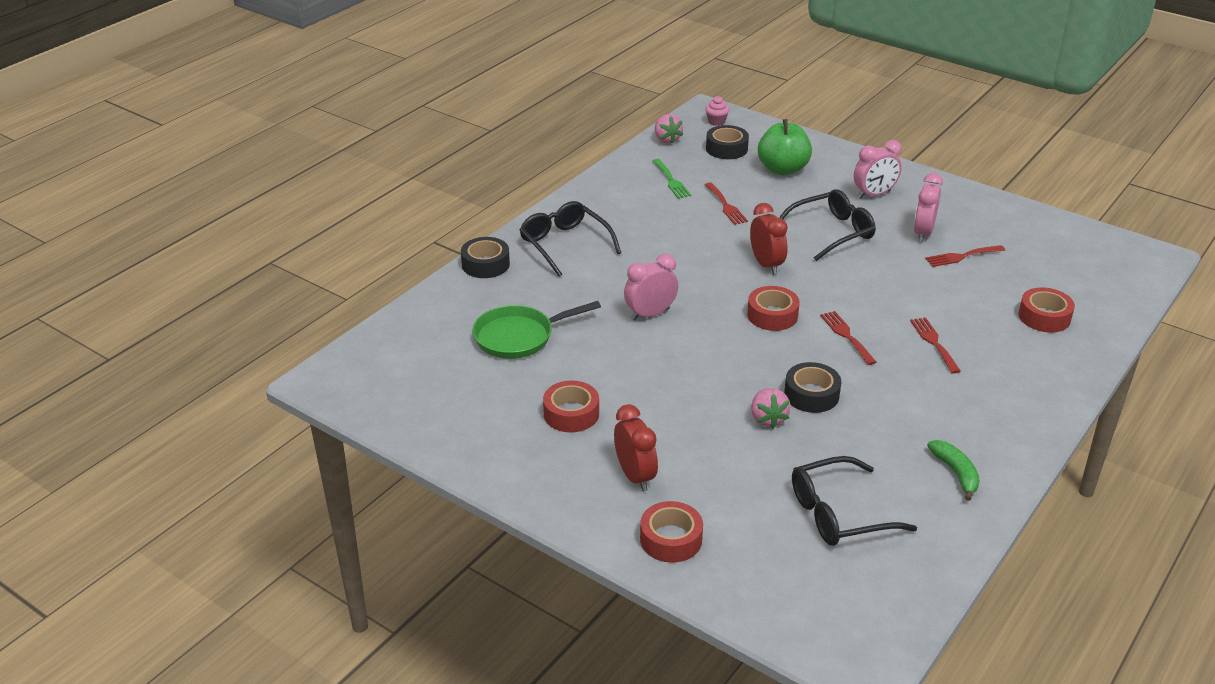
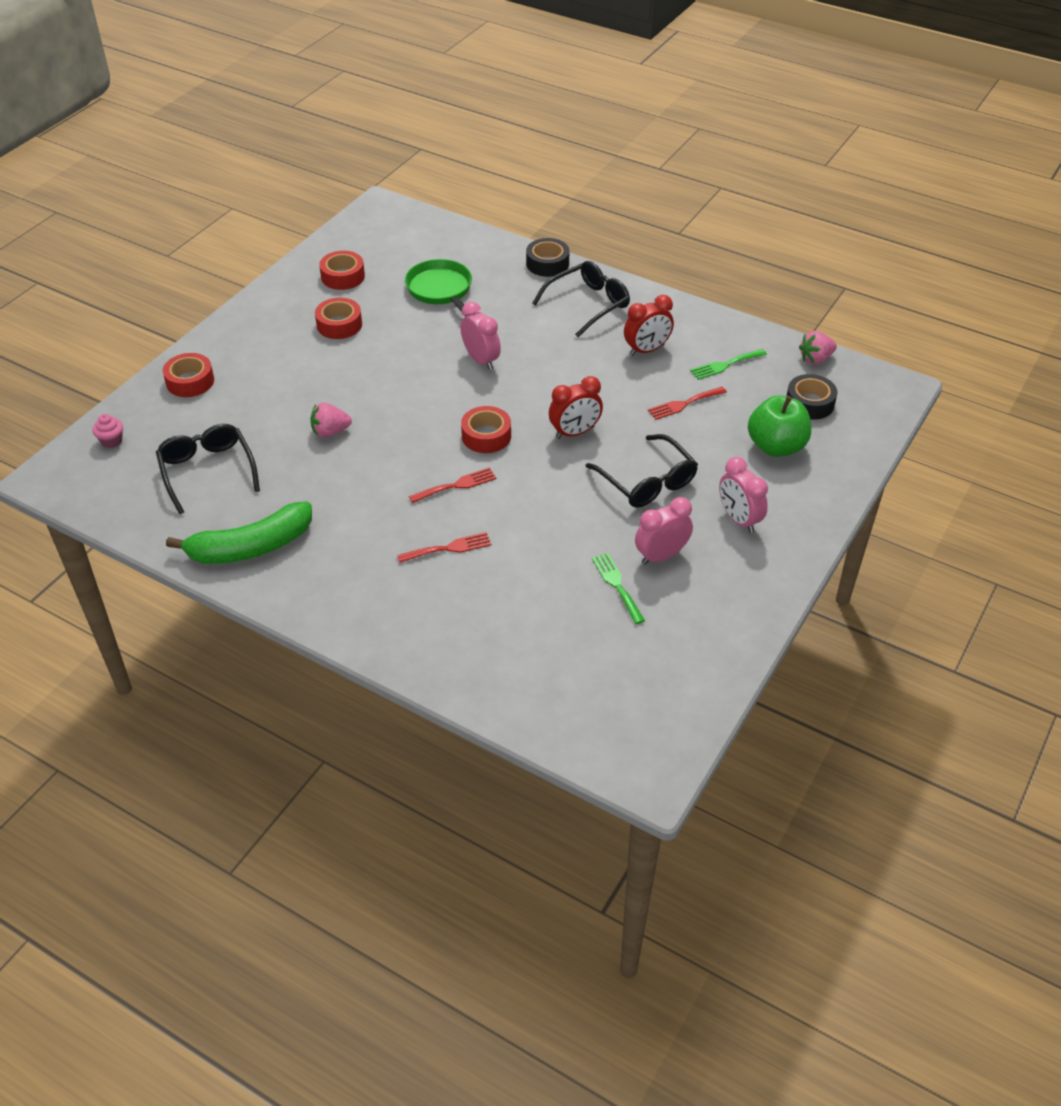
camera: 85 degrees right, 10 degrees up
red clock [614,404,658,491] -> red clock moved to [624,295,674,356]
pink cupcake [705,96,729,126] -> pink cupcake moved to [93,414,123,448]
black tape [784,362,841,413] -> none
pink clock [914,173,943,243] -> pink clock turned 45 degrees counterclockwise [635,497,693,565]
red fork [925,245,1005,267] -> green fork [592,553,645,624]
green banana [927,440,980,501] -> green banana [166,502,312,564], size x1.87
red tape [1019,287,1075,333] -> red tape moved to [319,251,365,290]

